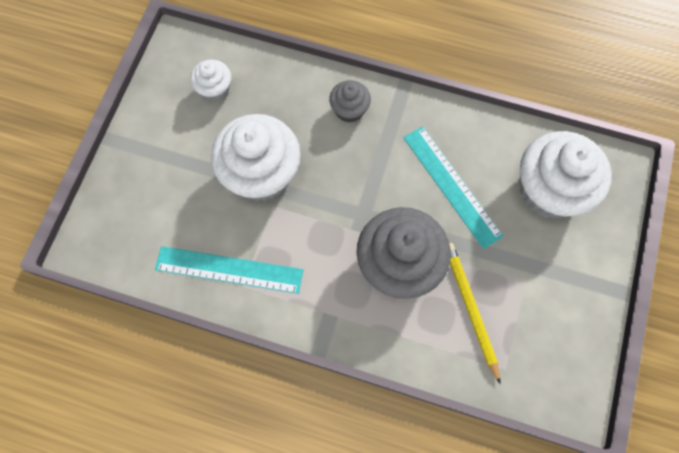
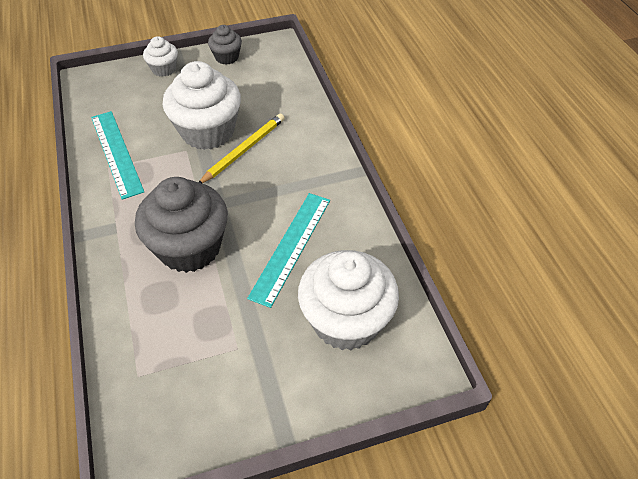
camera: 55 degrees right, 20 degrees down
white cupcake [190,59,231,102] -> white cupcake moved to [143,36,178,77]
grey cupcake [329,80,371,123] -> grey cupcake moved to [208,25,242,65]
yellow pencil [449,243,501,384] -> yellow pencil moved to [199,113,285,183]

